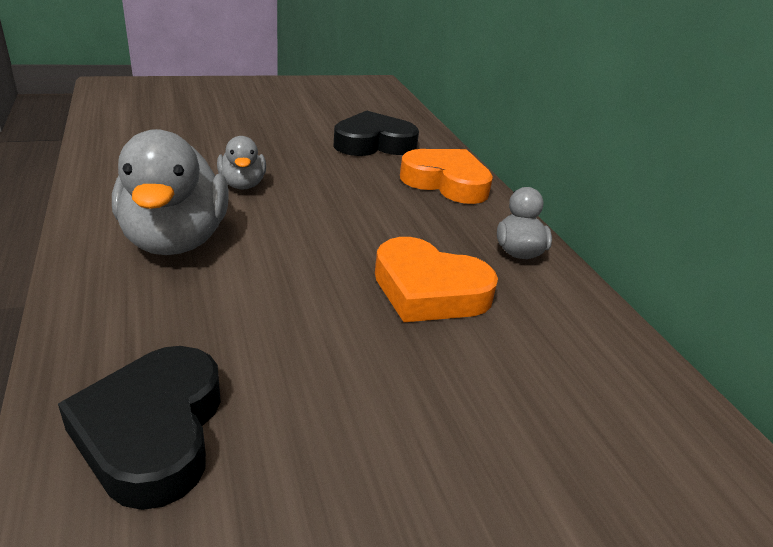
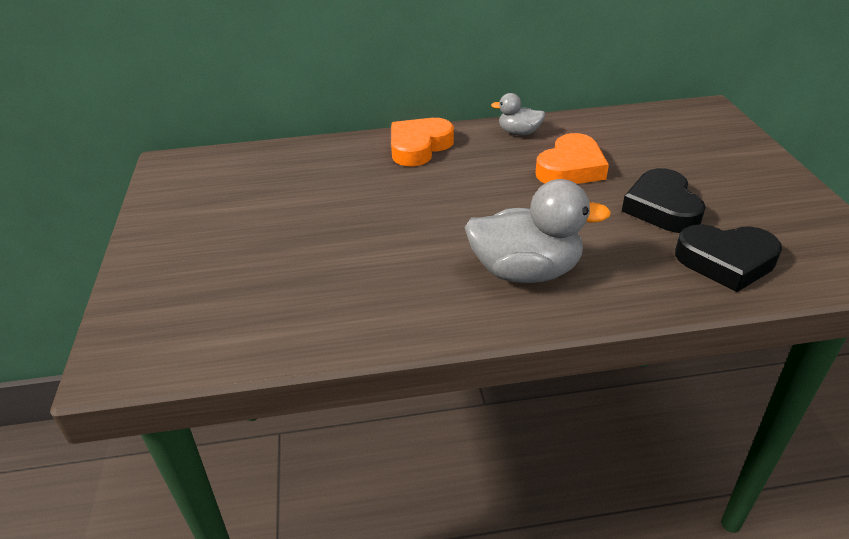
camera: 75 degrees left, 5 degrees up
grey duck [217,136,266,190] -> none
black heart [334,111,419,156] -> black heart moved to [622,168,706,233]

